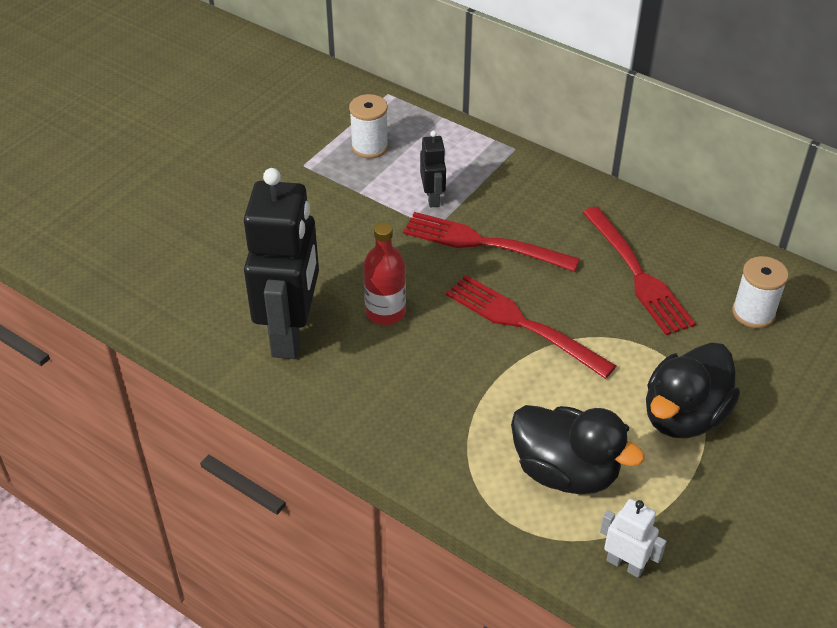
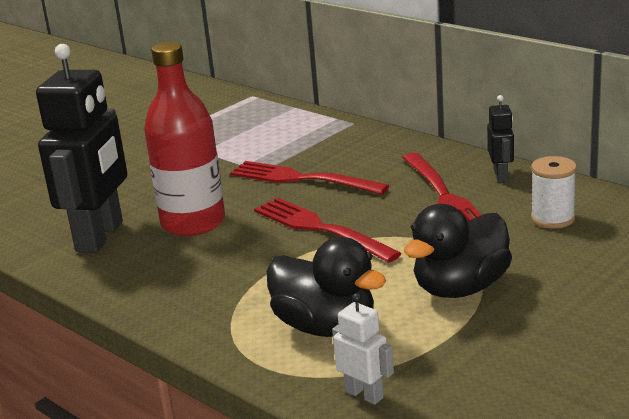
camera: 10 degrees right, 20 degrees down
white spool [349,94,389,159] -> none
red bottle [363,222,406,325] -> red bottle [144,42,225,236], size x1.69
black robot [420,131,446,208] -> black robot moved to [487,95,514,182]

